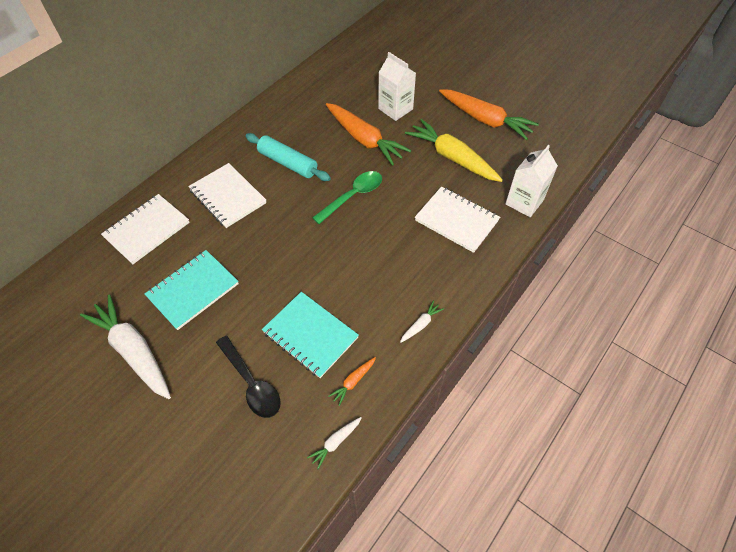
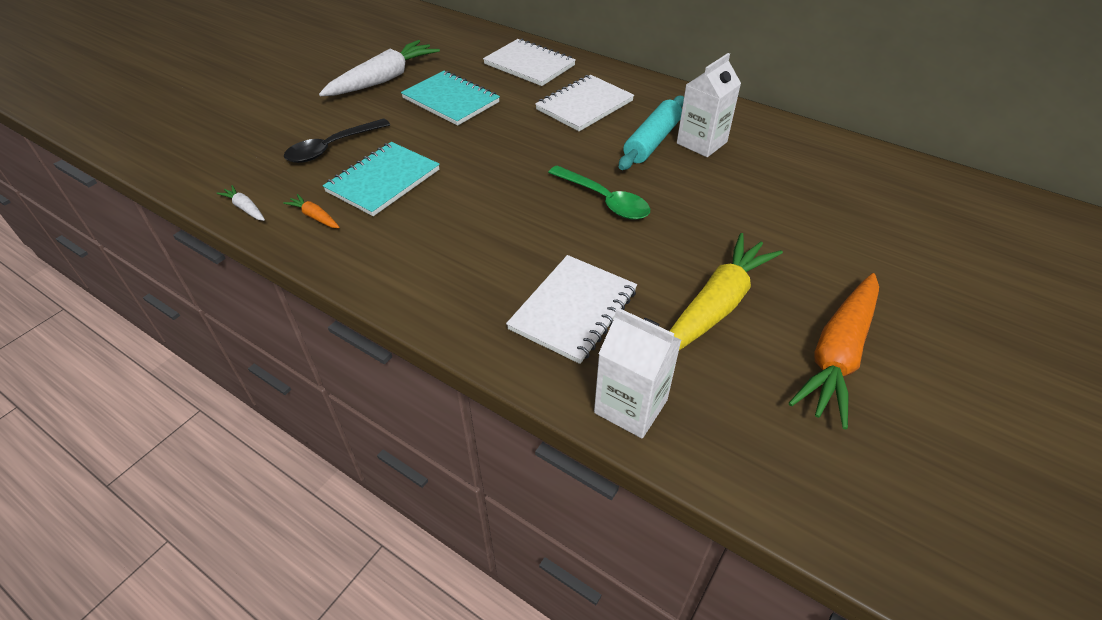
camera: 85 degrees right, 10 degrees down
orange carrot [326,103,411,166] -> none
white carton [378,52,416,121] -> white carton moved to [677,53,741,157]
white carrot [400,300,444,343] -> none

